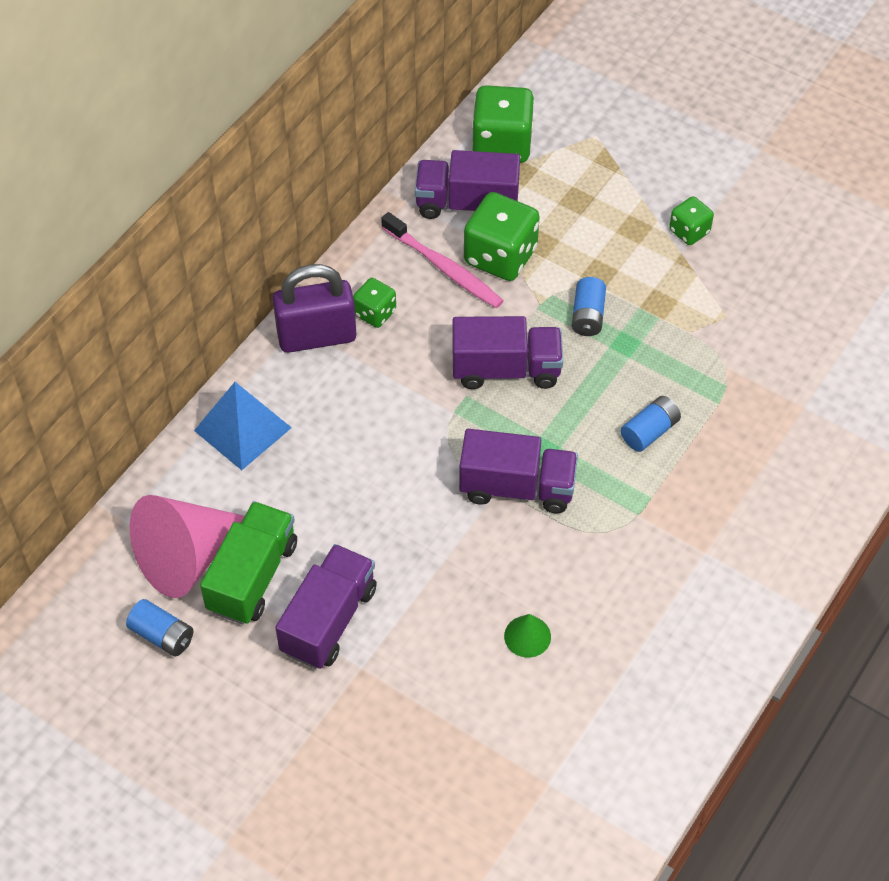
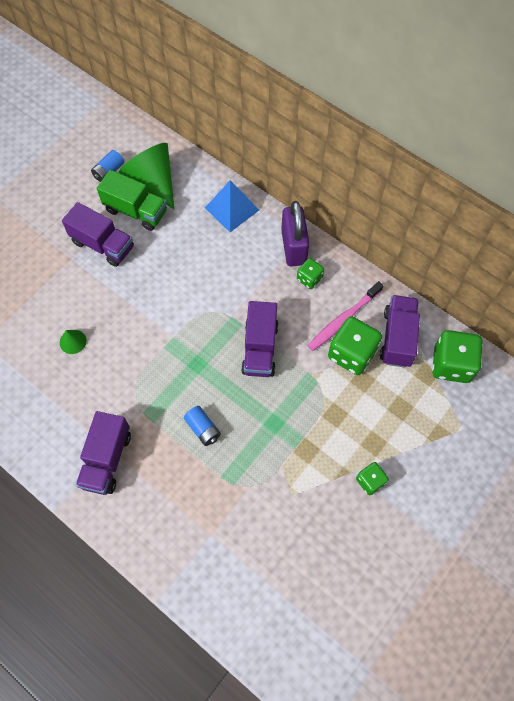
camera: 95 degrees right, 10 degrees up
pink cone [129,495,245,598] -> green cone [119,143,174,209]
purple truck [459,429,578,513] -> purple truck moved to [76,411,131,495]
blue battery [572,277,606,336] -> none

